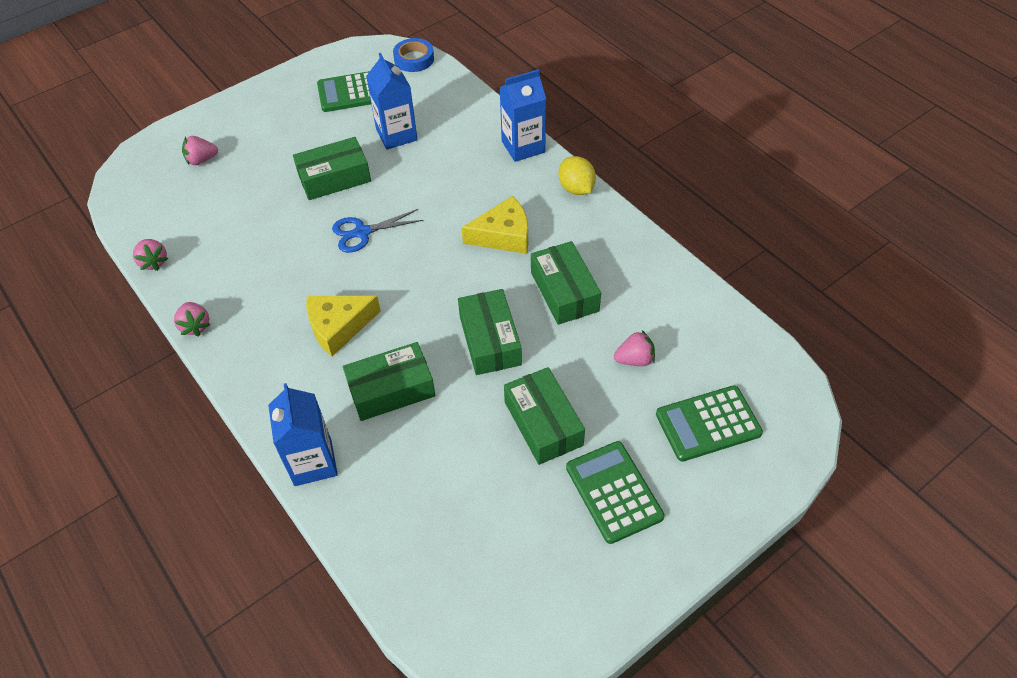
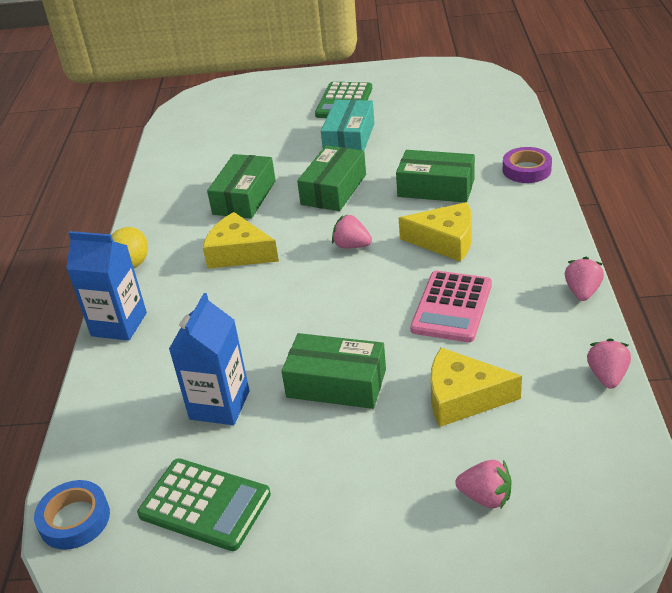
camera: 140 degrees left, 15 degrees down
blue carton [268,383,338,486] -> purple tape [503,147,552,183]
blue scissors [332,209,423,253] -> none
green box [504,367,585,465] -> turquoise box [321,100,375,151]
pink strawberry [614,330,655,366] -> pink strawberry moved to [332,214,372,248]
green calculator [656,385,763,462] -> none
none -> pink calculator [410,271,492,342]
none -> yellow cheese [431,348,522,427]

